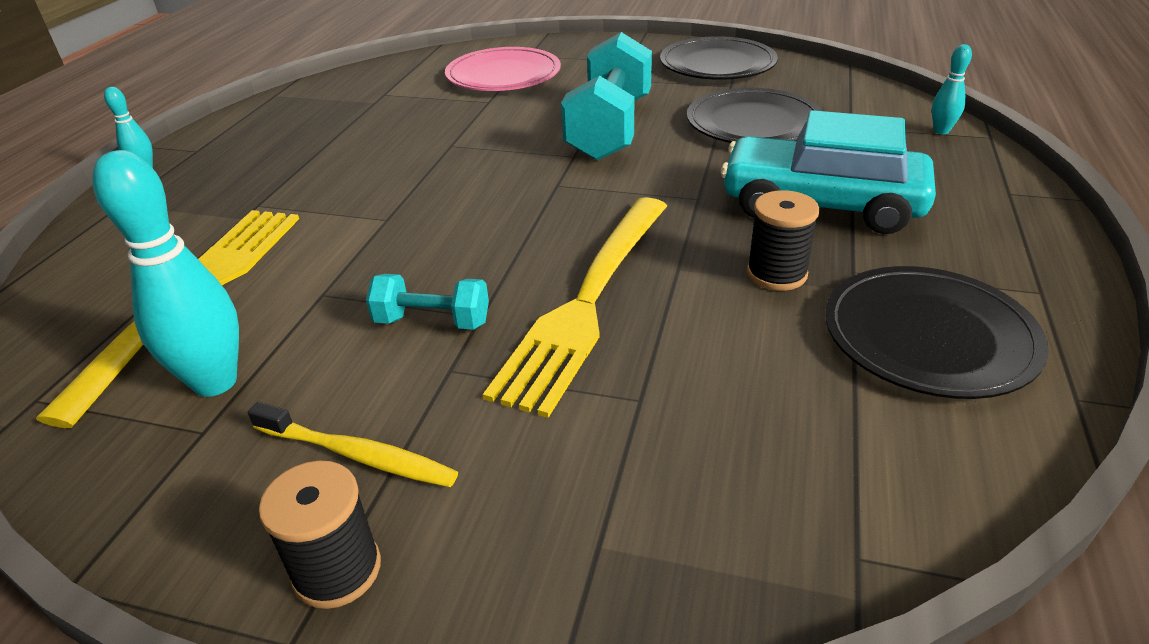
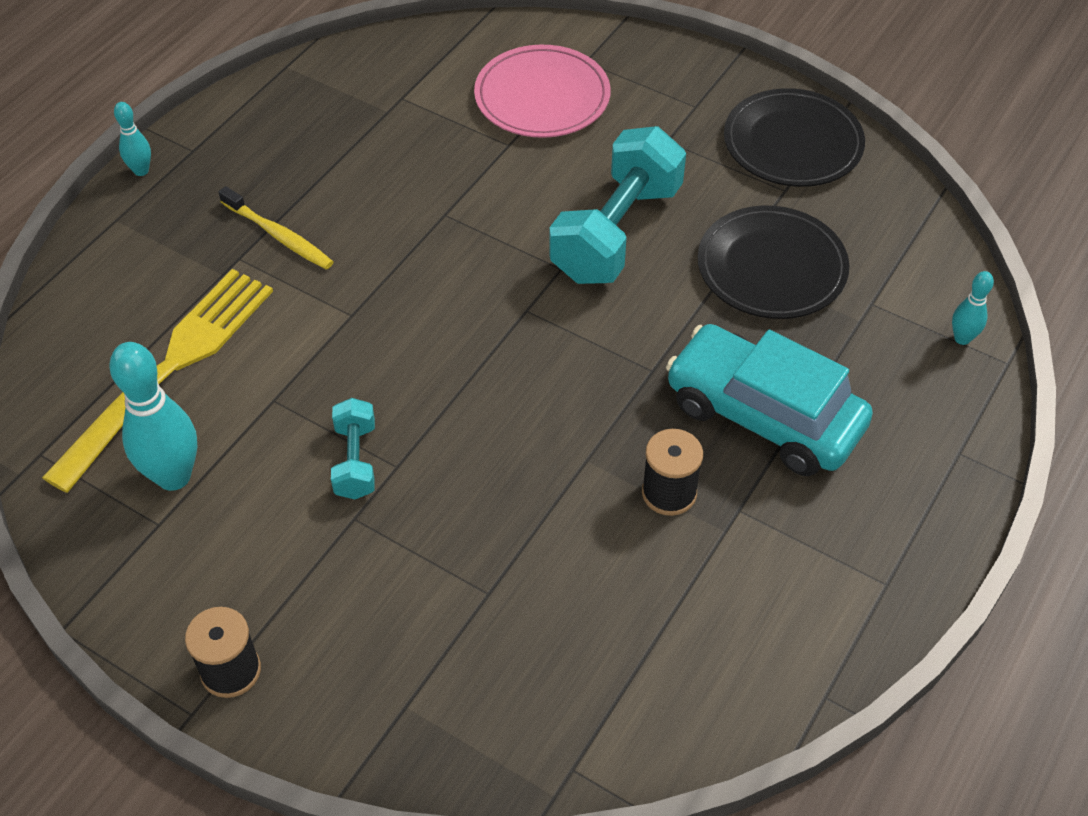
camera: 15 degrees right, 15 degrees up
yellow toothbrush [248,402,458,487] -> yellow toothbrush moved to [218,186,333,270]
turquoise dumbbell [366,274,489,330] -> turquoise dumbbell turned 60 degrees clockwise [331,398,375,499]
yellow fork [483,197,667,418] -> none
black plate [825,266,1049,399] -> none

